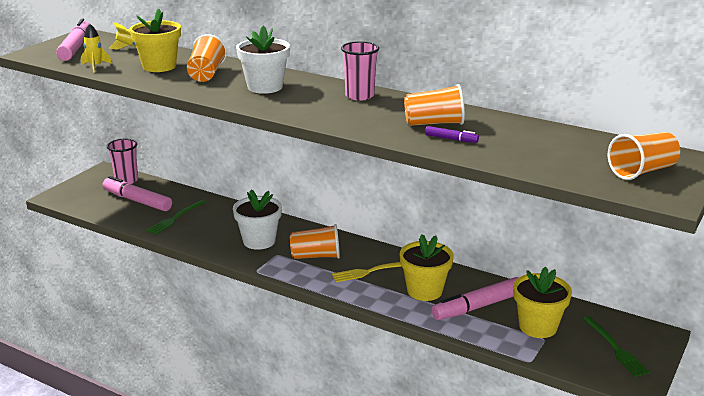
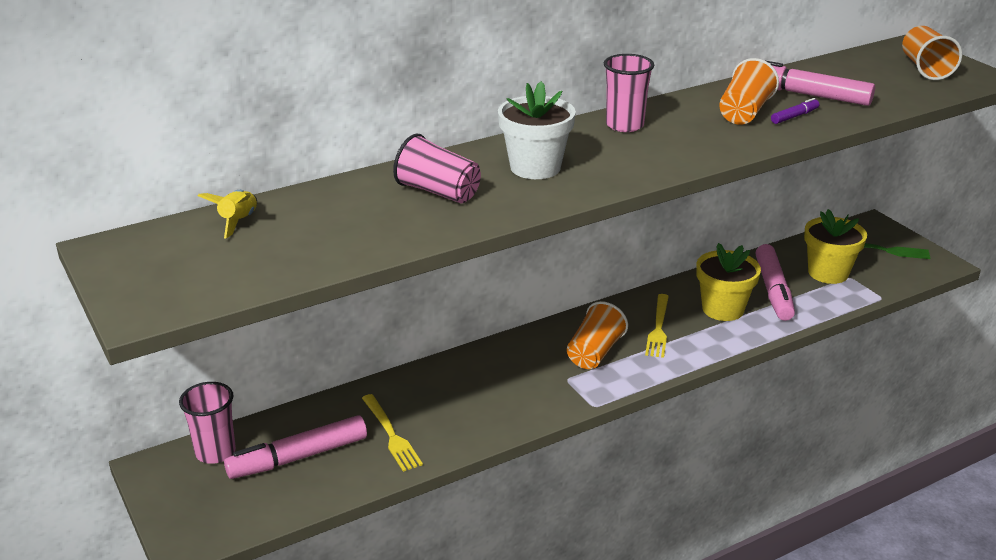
camera: 60 degrees left, 5 degrees up
pink marker [56,19,90,61] -> pink marker moved to [764,60,875,106]
yellow rocket [81,24,112,73] -> none
yellow flower pot [130,8,181,72] -> none
green fork [146,200,206,235] -> yellow fork [362,394,423,472]
orange cup [187,34,227,82] -> pink cup [393,134,481,203]
white flower pot [233,190,282,250] -> none

